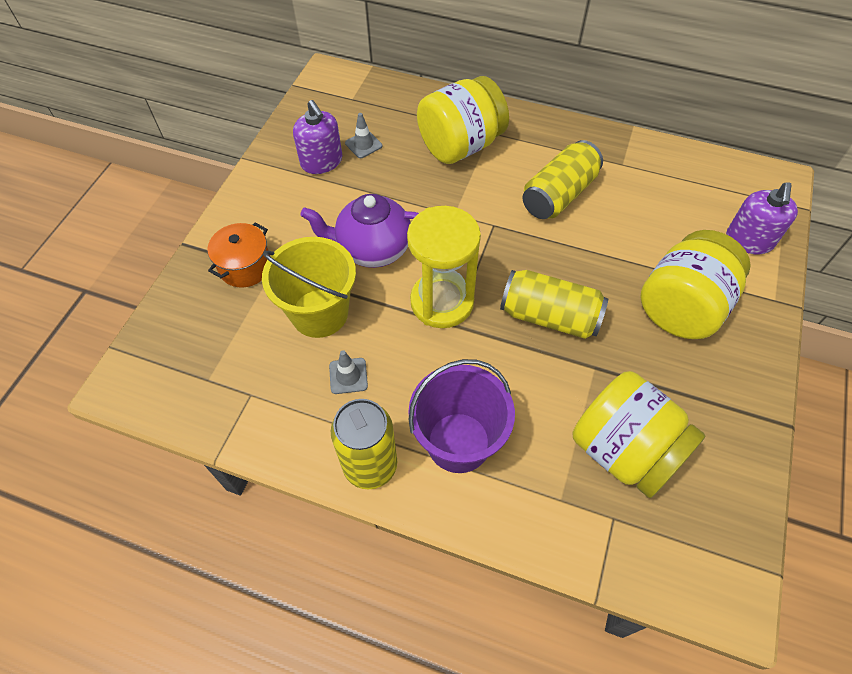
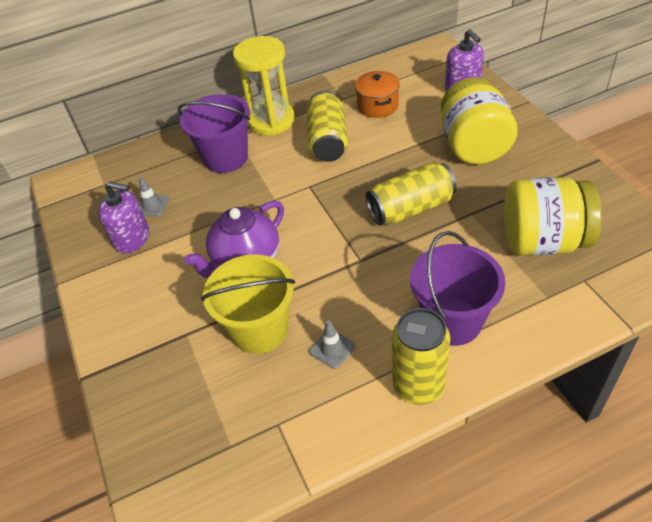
camera: 40 degrees left, 10 degrees down
orange pot [207,223,270,288] -> orange pot moved to [355,71,400,118]
yellow hourglass [407,206,481,328] -> yellow hourglass moved to [233,36,295,136]
yellow jar [417,76,509,164] -> purple bucket [178,94,250,173]

